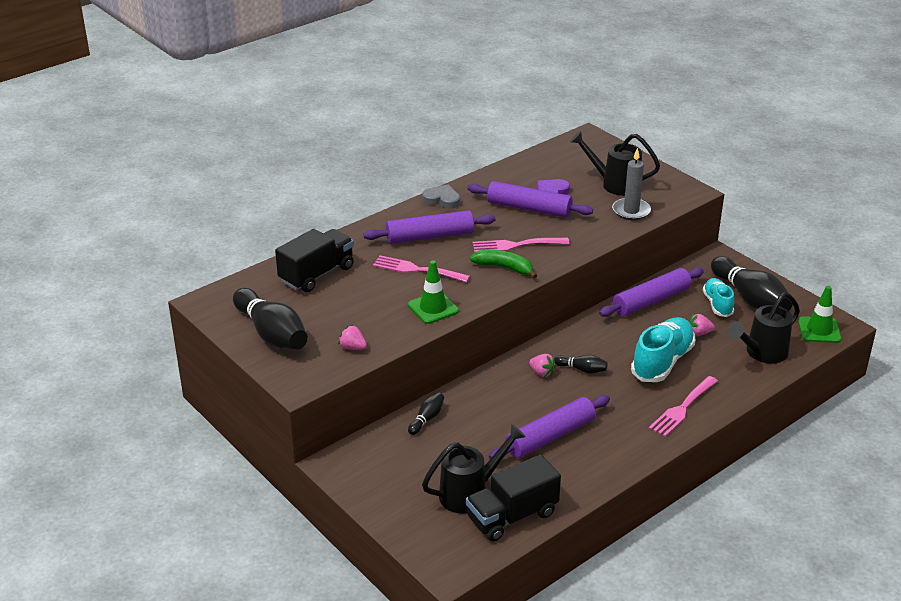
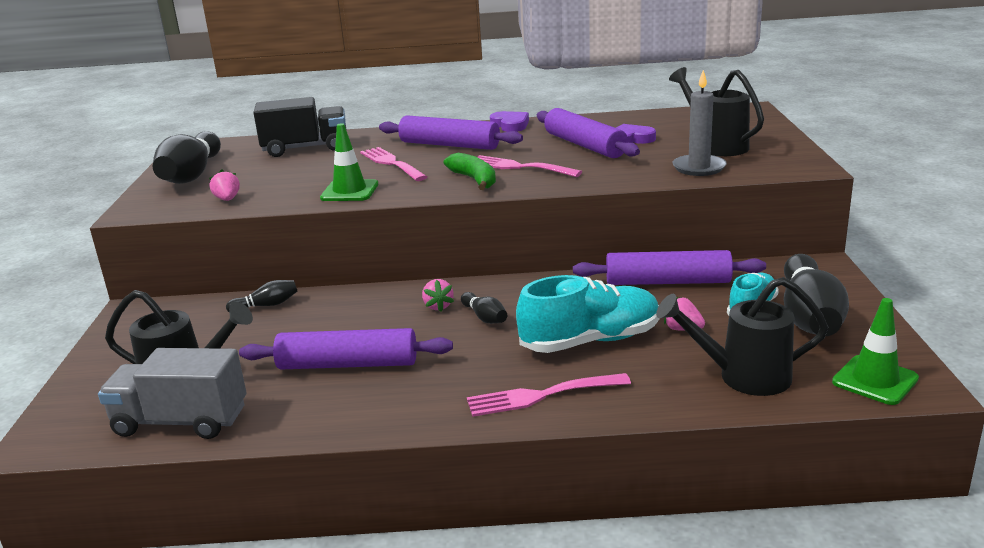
camera: 40 degrees right, 10 degrees down
grey heart [422,184,460,209] -> purple heart [490,111,529,132]
black truck [466,454,561,542] -> grey truck [98,348,246,439]

